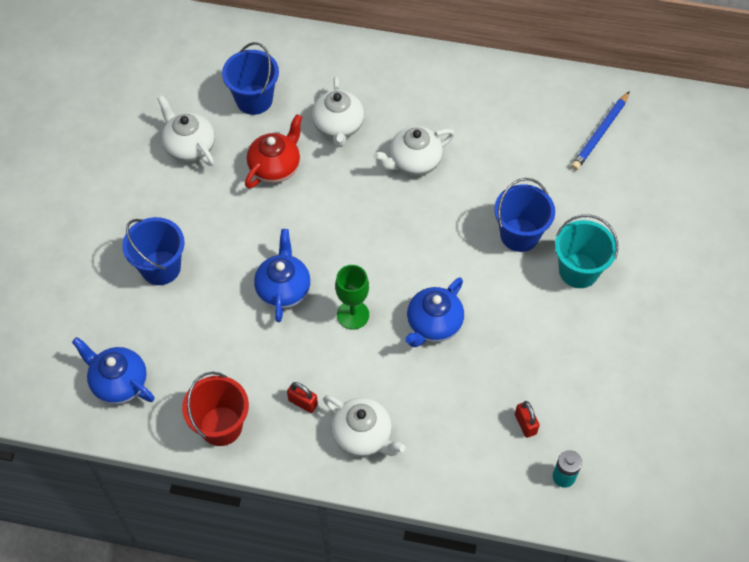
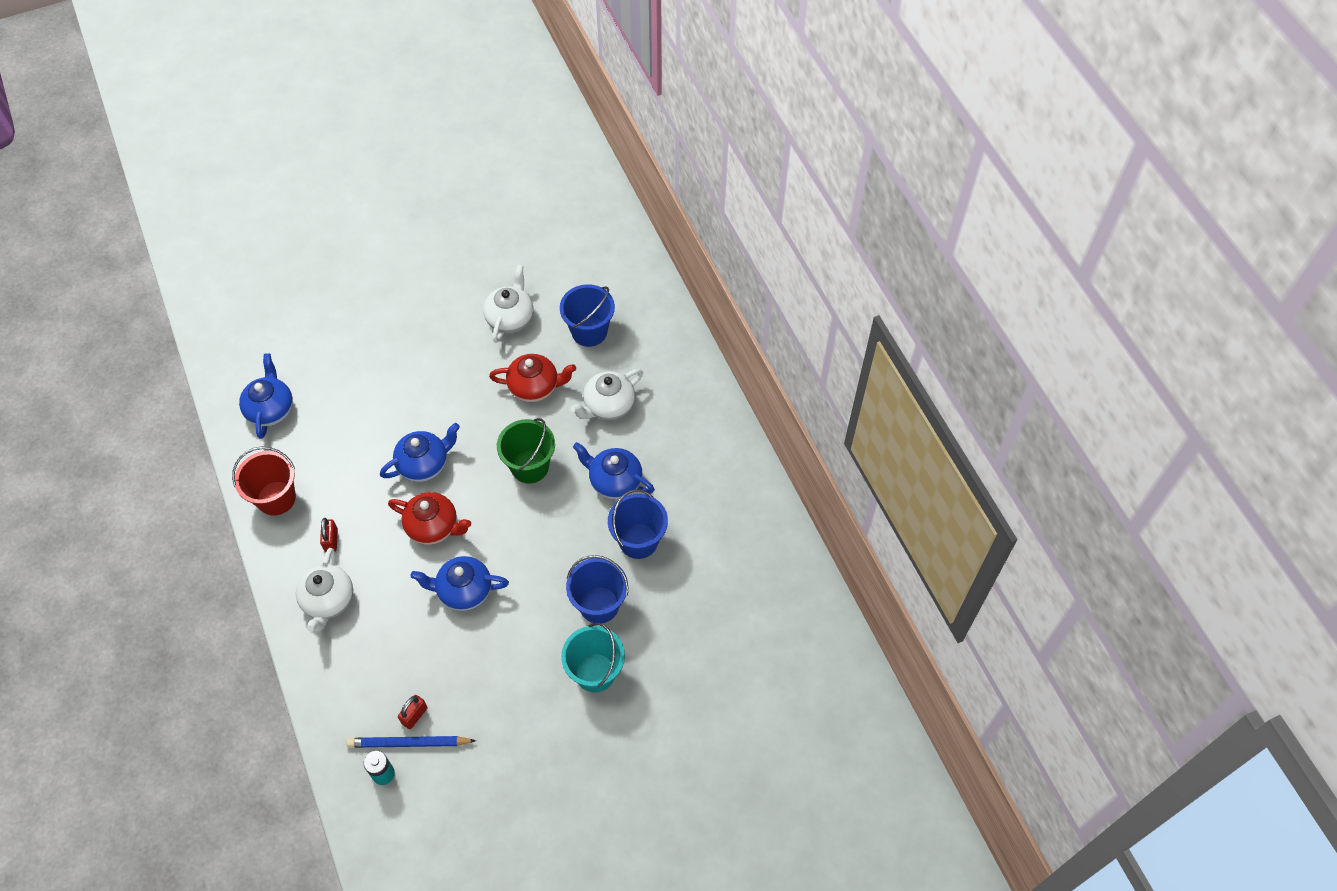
camera: 55 degrees right, 0 degrees up
blue bucket [122,217,185,285] -> blue bucket moved to [608,489,668,559]
green goblet [335,265,369,330] -> red teapot [388,492,471,545]
white teapot [374,126,455,176] -> blue teapot [573,442,655,499]
blue pencil [571,91,630,170] -> blue pencil moved to [346,736,476,748]
none -> green bucket [497,418,555,484]

